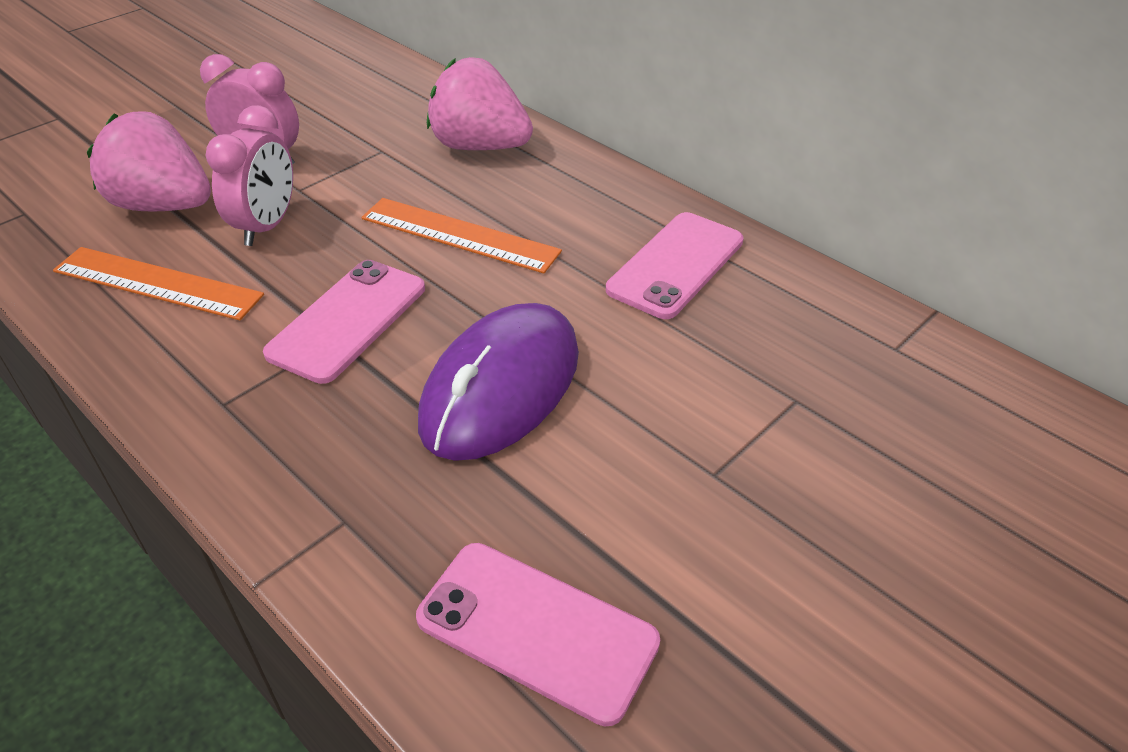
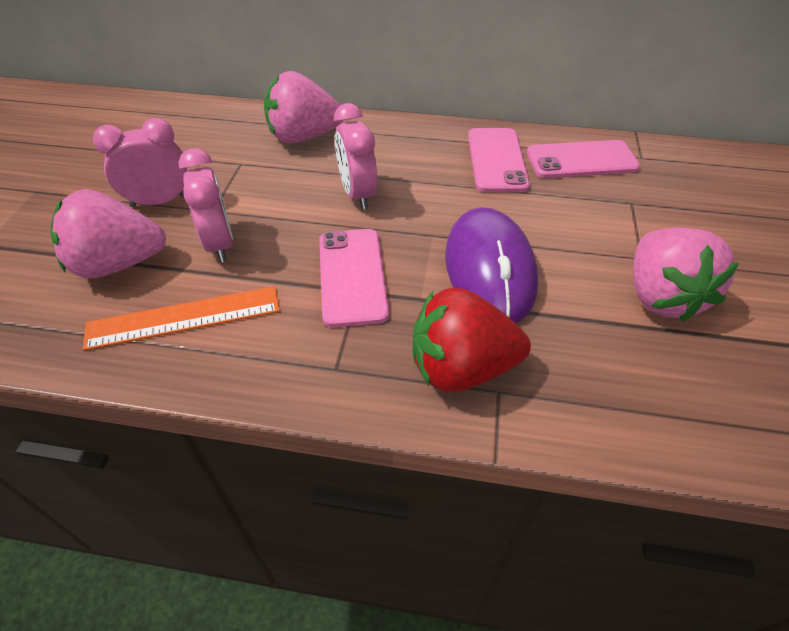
camera: 35 degrees left, 5 degrees up
orange ruler [361,198,562,274] -> pink clock [334,103,377,210]
pink phone [416,543,660,727] -> pink phone moved to [527,140,640,178]
none -> red strawberry [413,288,531,393]
none -> pink strawberry [633,228,739,322]

